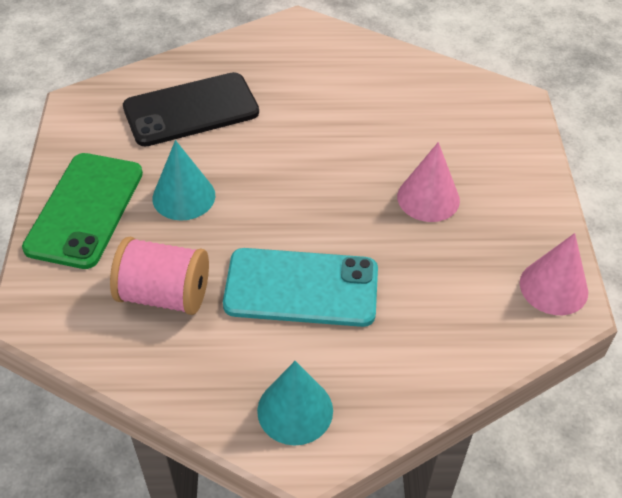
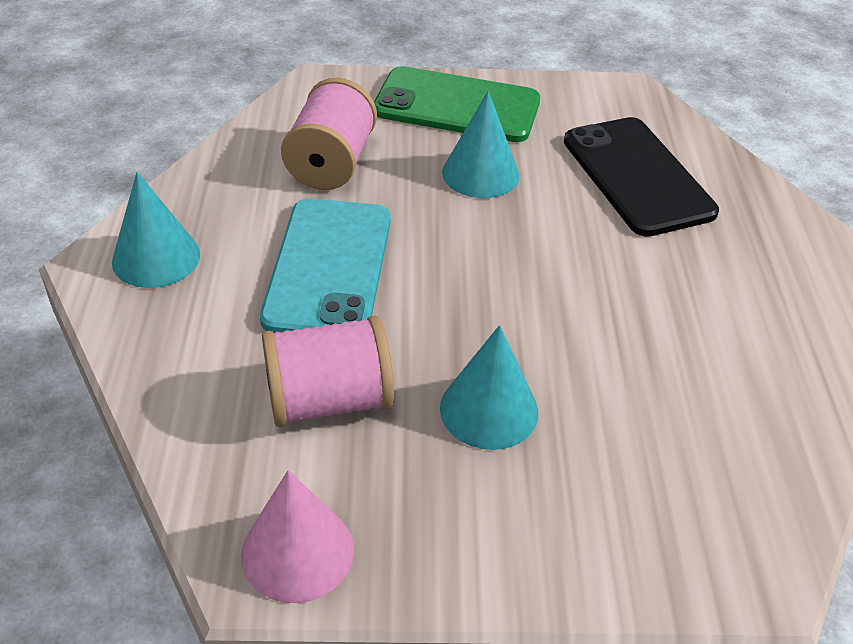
camera: 90 degrees right, 5 degrees down
pink cone [397,142,460,222] -> turquoise cone [440,325,538,450]
none -> pink spool [262,316,394,427]

